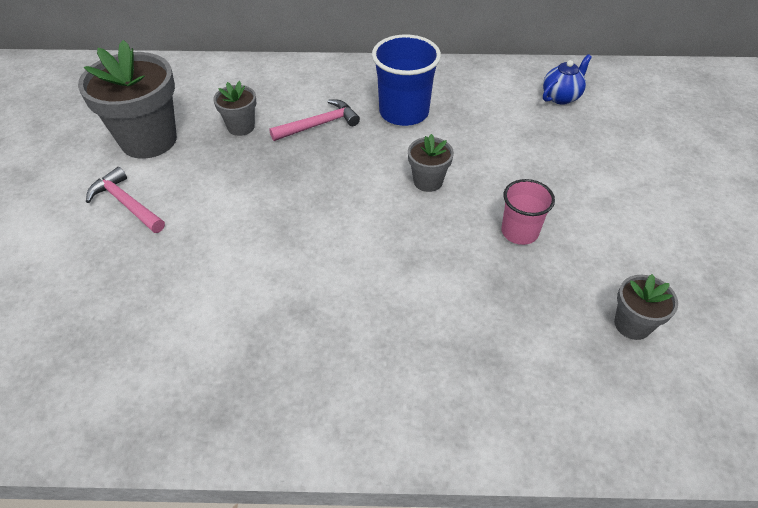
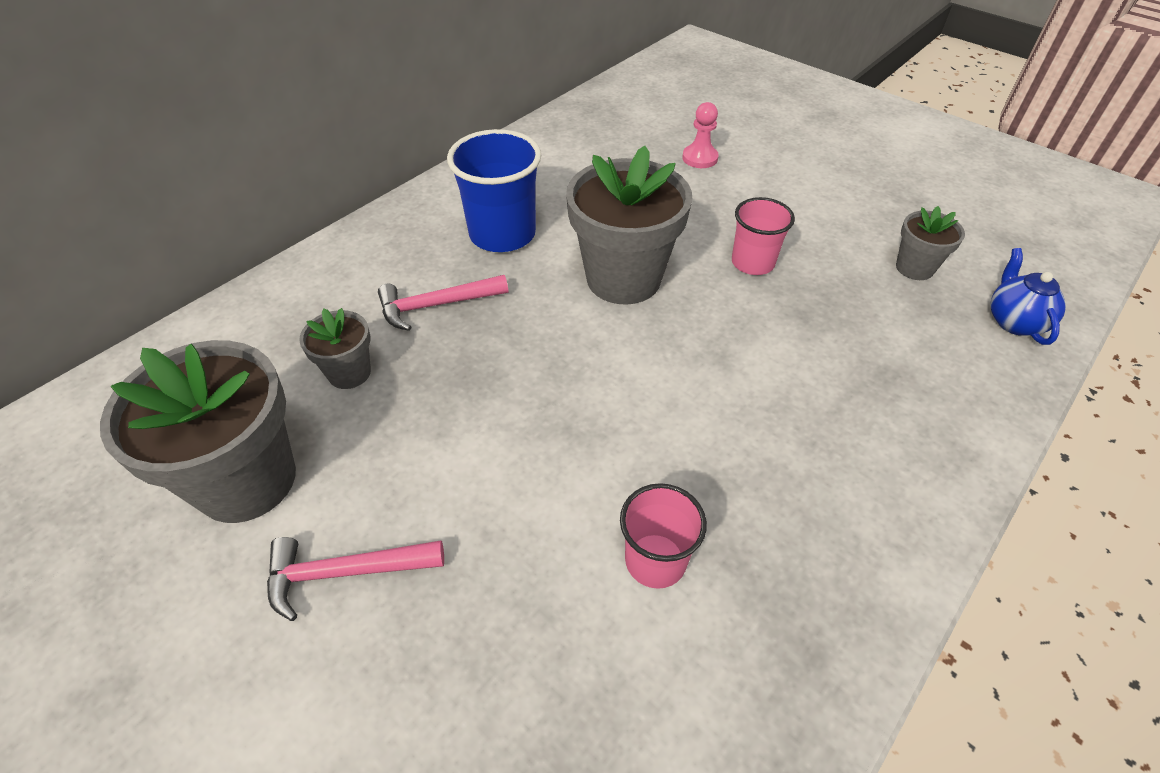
camera: 50 degrees left, 0 degrees up
pink hammer [269,99,360,141] -> pink hammer turned 120 degrees counterclockwise [378,275,508,331]
grey flower pot [408,134,454,192] -> grey flower pot [566,146,692,305], size x2.01
blue teapot [543,54,592,105] -> blue teapot moved to [990,248,1066,345]
none -> pink cup [620,483,707,589]
none -> pink pawn [682,102,719,168]

